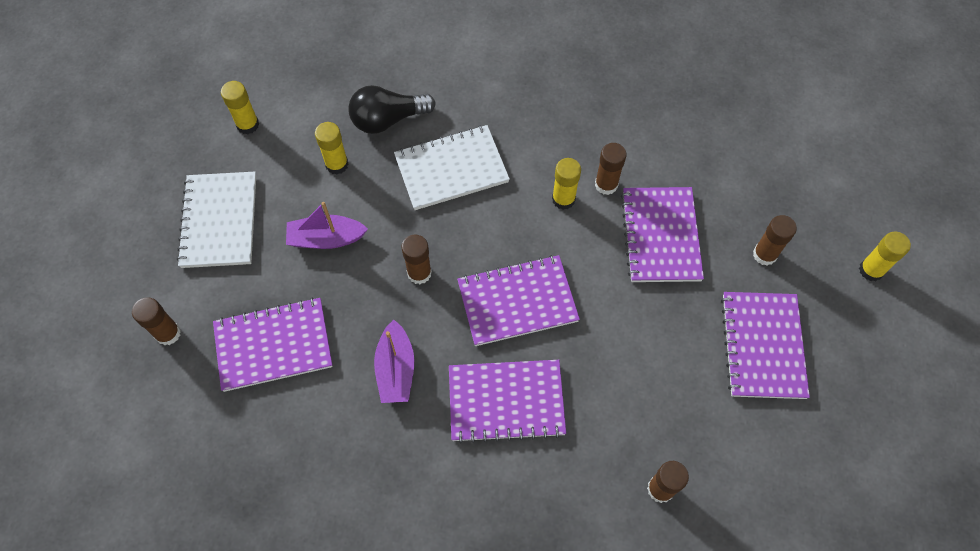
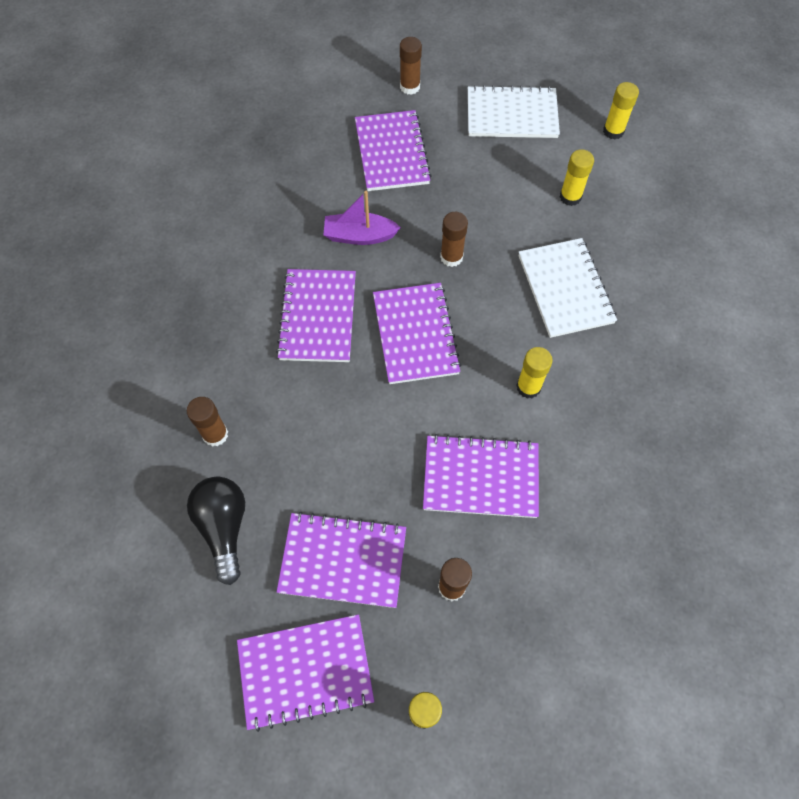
camera: 95 degrees right, 0 degrees up
purple boat [286,202,368,249] -> none
black light bulb [348,85,436,134] -> black light bulb moved to [187,477,245,585]
brown glue stick [595,143,627,195] -> none
none -> purple notebook [237,614,374,732]

